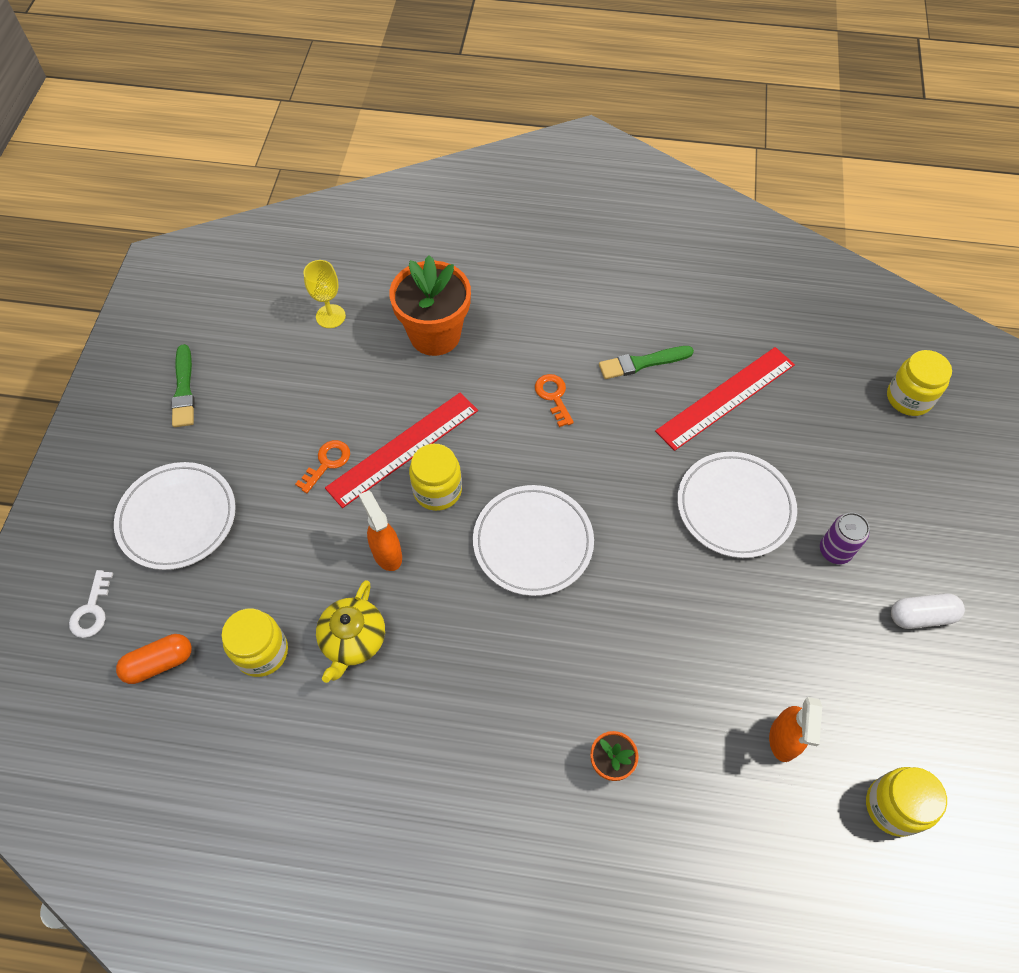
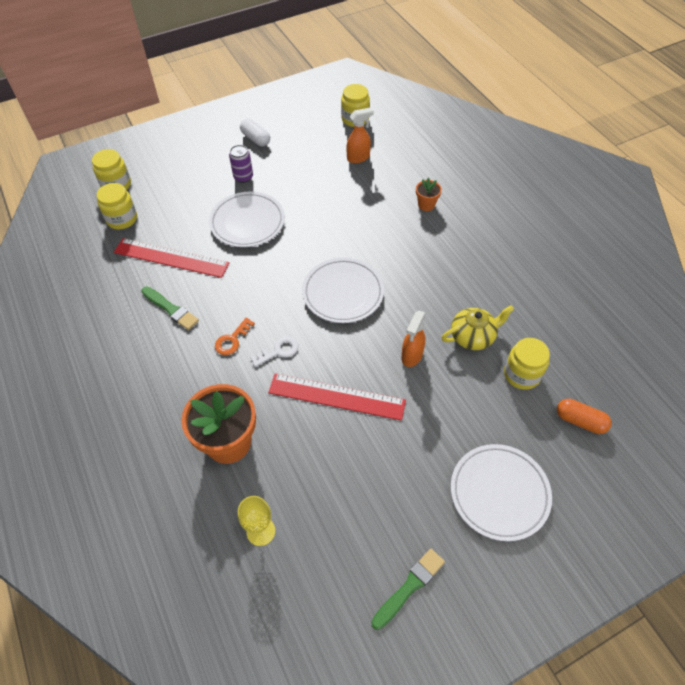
camera: 125 degrees left, 5 degrees down
white key [69,570,113,638] -> white key moved to [250,337,298,367]
orange key [295,440,350,493] -> none
yellow jar [409,444,462,511] -> yellow jar moved to [97,183,137,229]

